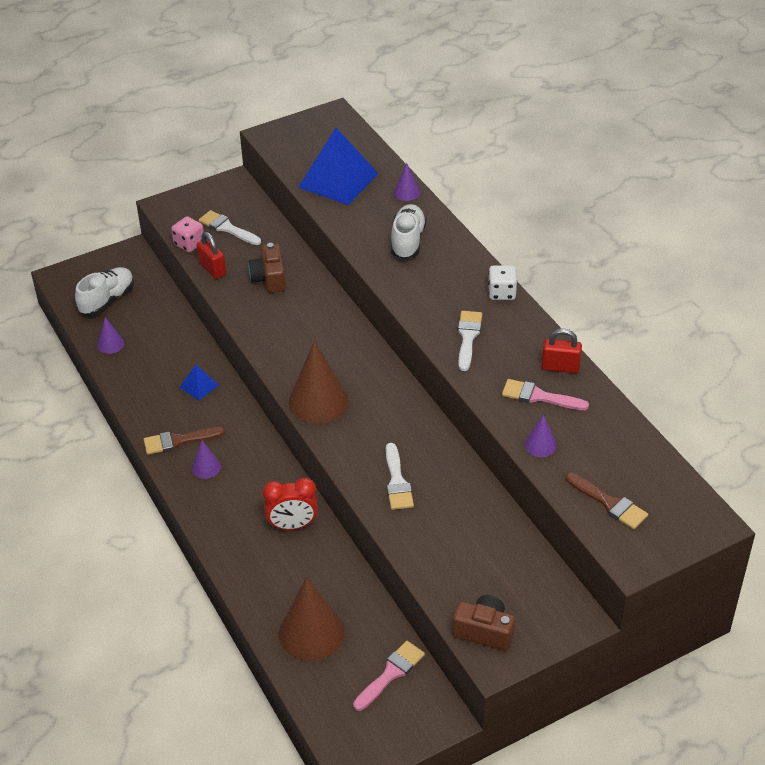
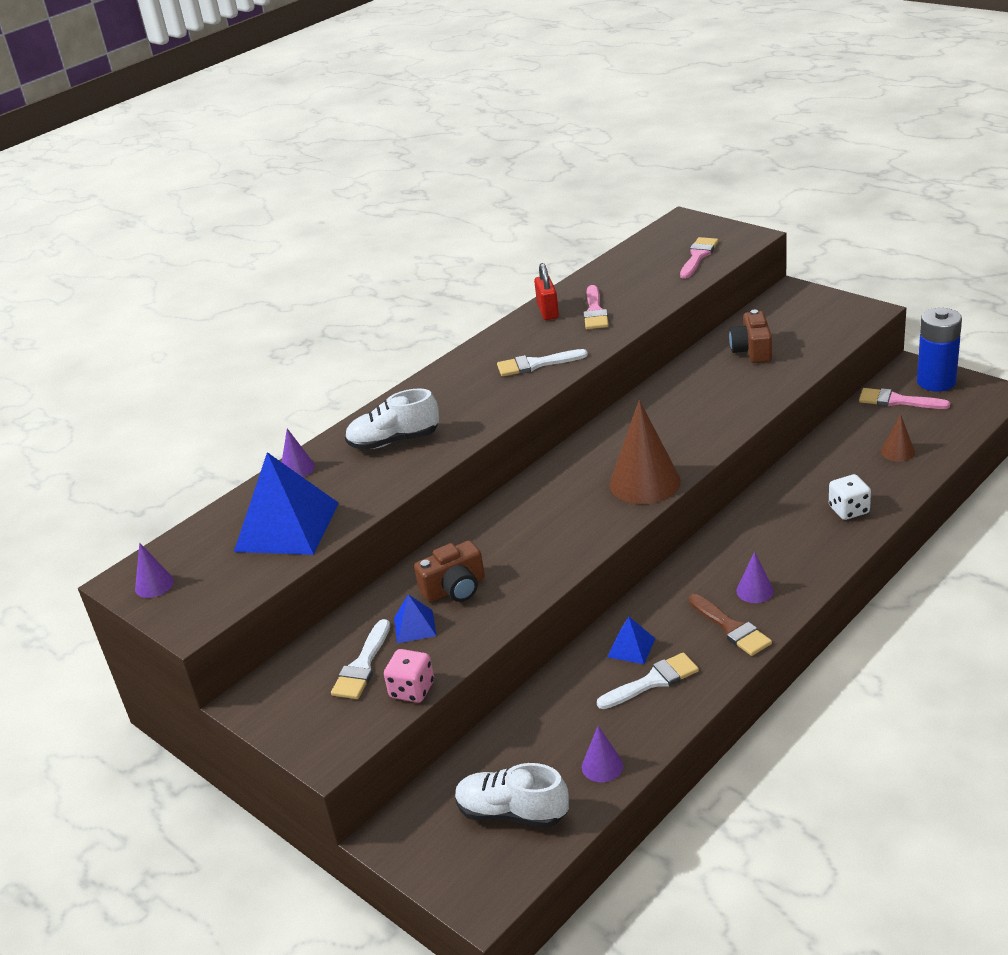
camera: 105 degrees left, 10 degrees down
red padlock [197,232,226,279] -> none
red clock [263,478,318,530] -> none
brown cone [279,577,345,661] -> brown cone [881,414,915,462], size x0.49
white brush [386,443,414,510] -> white brush moved to [597,652,699,709]
brown camera [452,595,515,651] -> brown camera moved to [729,310,772,363]
white dice [488,265,517,300] -> white dice moved to [829,474,871,520]
purple cone [525,415,557,457] -> purple cone moved to [135,543,174,598]
brown brush [566,473,648,529] -> pink brush [680,237,718,279]
none -> blue pyramid [394,594,437,643]
none -> blue battery [917,308,962,392]

